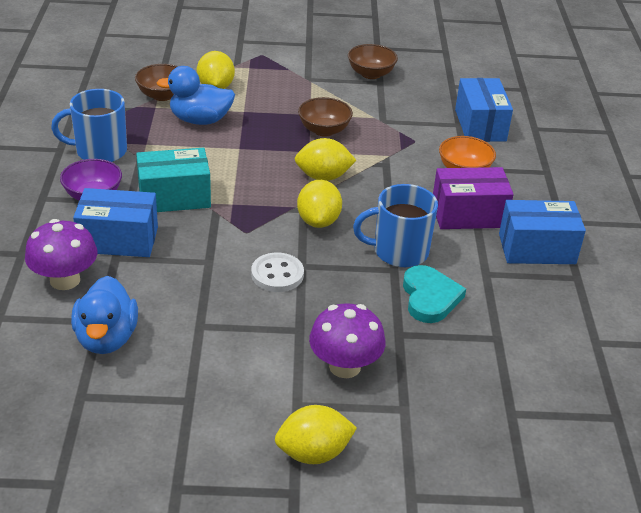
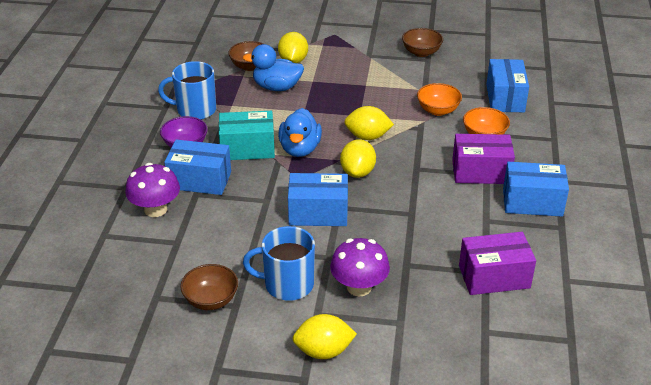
camera: 10 degrees right, 0 degrees up
blue duck [71,276,138,354] -> blue duck moved to [278,108,322,157]
white button [251,253,304,292] -> blue box [288,173,348,226]
brown bowl [298,97,353,136] -> brown bowl moved to [180,264,238,310]
blue mug [353,184,438,267] -> blue mug moved to [243,226,315,301]
turquoise heart [403,265,466,323] -> none
none -> orange bowl [417,83,462,116]
none -> purple box [459,232,536,295]

